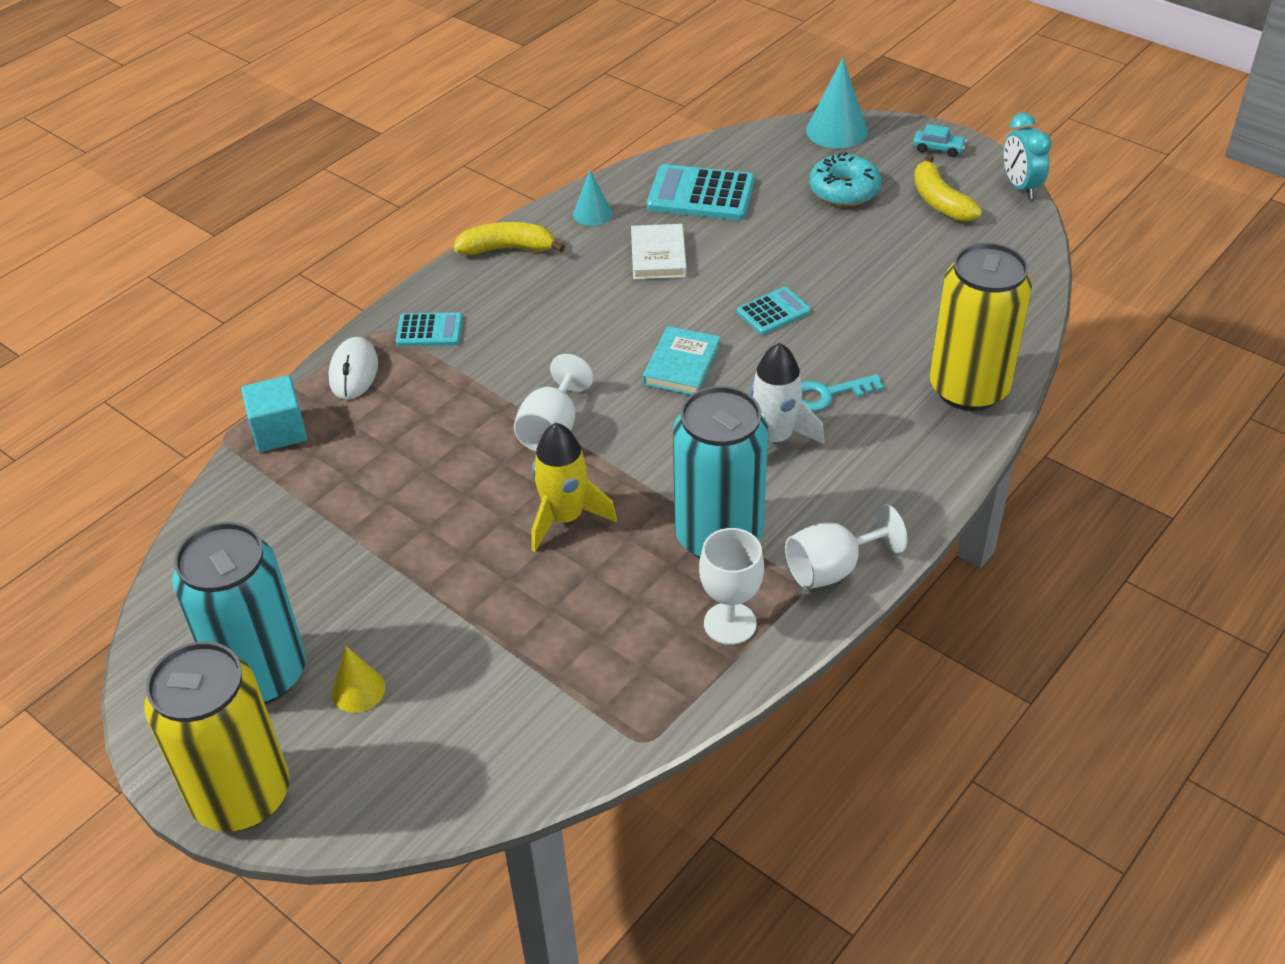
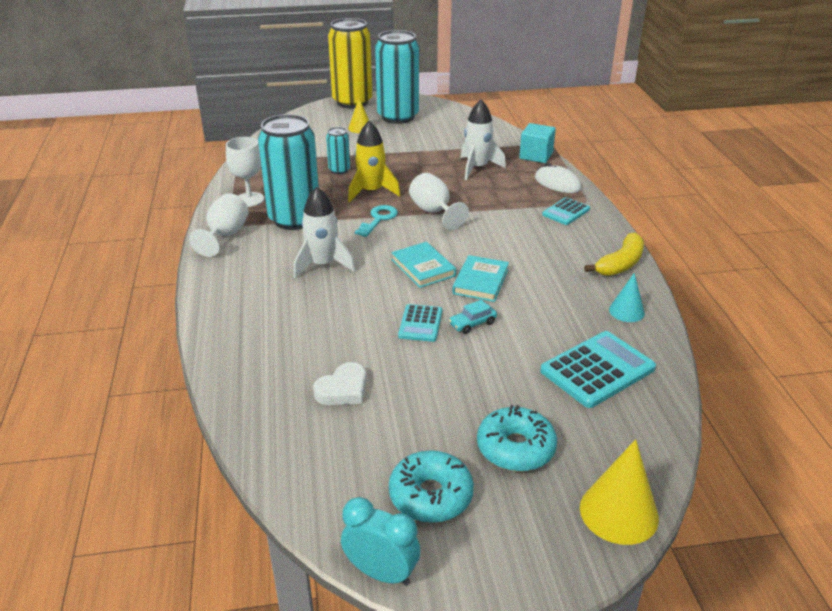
camera: 130 degrees right, 10 degrees down
white book [631,224,687,279] -> none
turquoise key [801,374,884,411] -> turquoise key moved to [355,205,398,237]
turquoise cone [806,58,868,149] -> yellow cone [580,439,659,545]
turquoise car [913,124,967,157] -> turquoise car moved to [449,300,497,334]
yellow banana [914,155,982,221] -> turquoise donut [389,451,474,523]
yellow can [930,243,1032,411] -> none
none -> white heart [313,362,366,405]
none -> turquoise can [326,127,350,174]
none -> turquoise book [452,255,509,302]
none -> white rocket [460,100,506,180]

